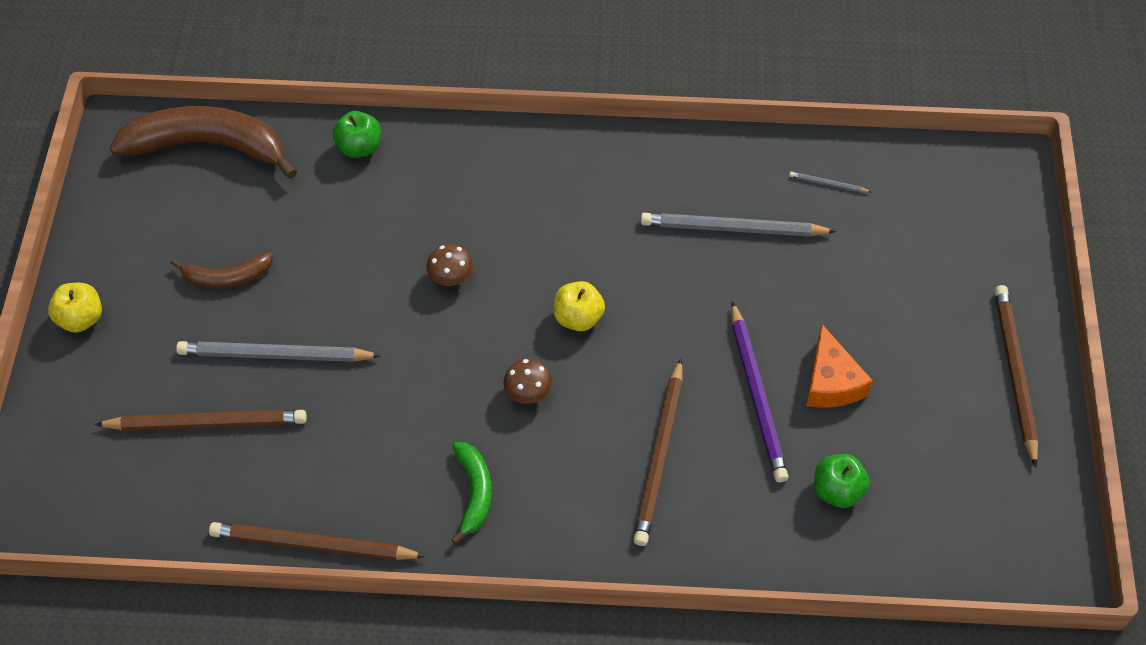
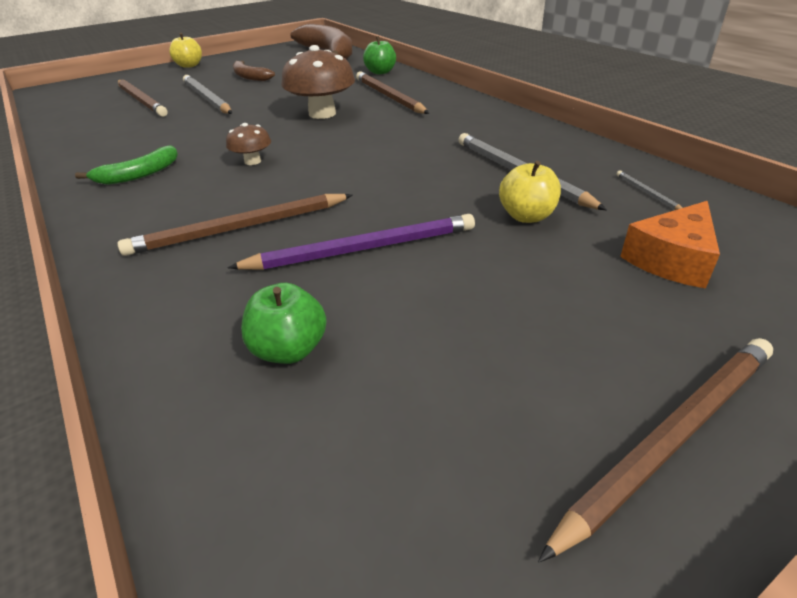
camera: 55 degrees right, 20 degrees down
brown pencil [209,522,426,560] -> brown pencil moved to [356,71,429,114]
brown mushroom [426,244,473,286] -> brown mushroom [281,45,355,119], size x1.95
yellow apple [554,281,605,331] -> yellow apple moved to [499,161,561,223]
purple pencil [731,301,789,482] -> purple pencil turned 150 degrees counterclockwise [227,214,475,270]
orange cheese [806,324,873,408] -> orange cheese moved to [620,201,720,289]

